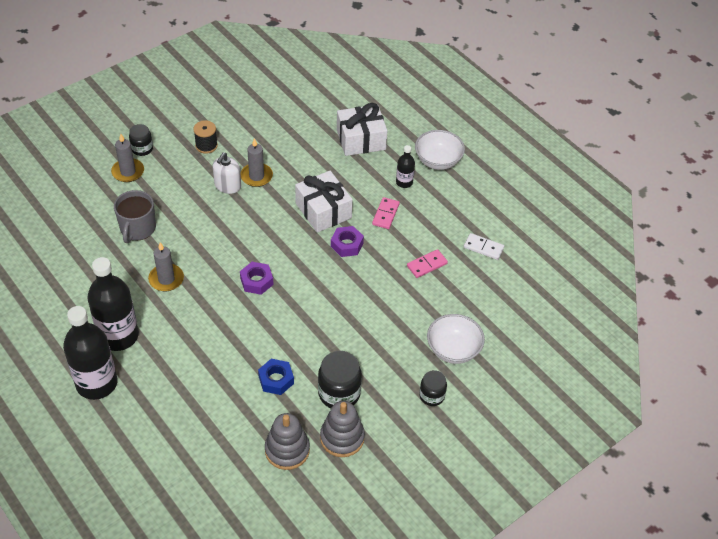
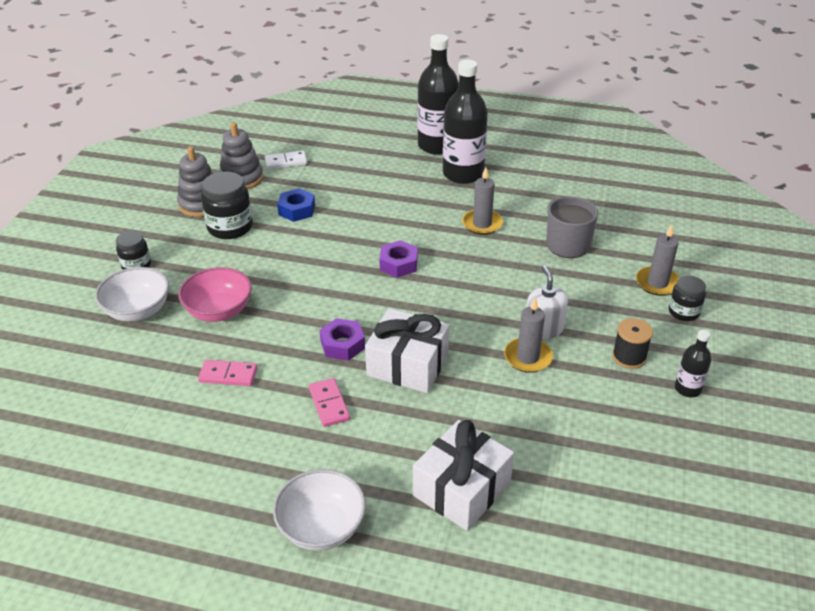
camera: 145 degrees right, 10 degrees down
black bottle [396,145,415,188] -> black bottle moved to [675,330,712,397]
pink domino [407,249,448,278] -> pink domino turned 75 degrees clockwise [198,360,257,386]
white domino [464,233,504,260] -> white domino moved to [264,151,307,169]
none -> pink bowl [178,267,252,322]

